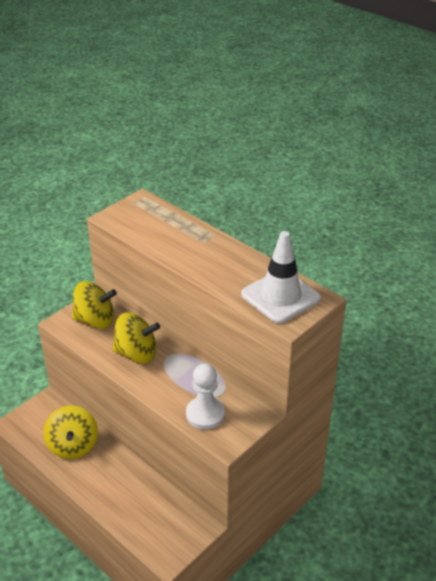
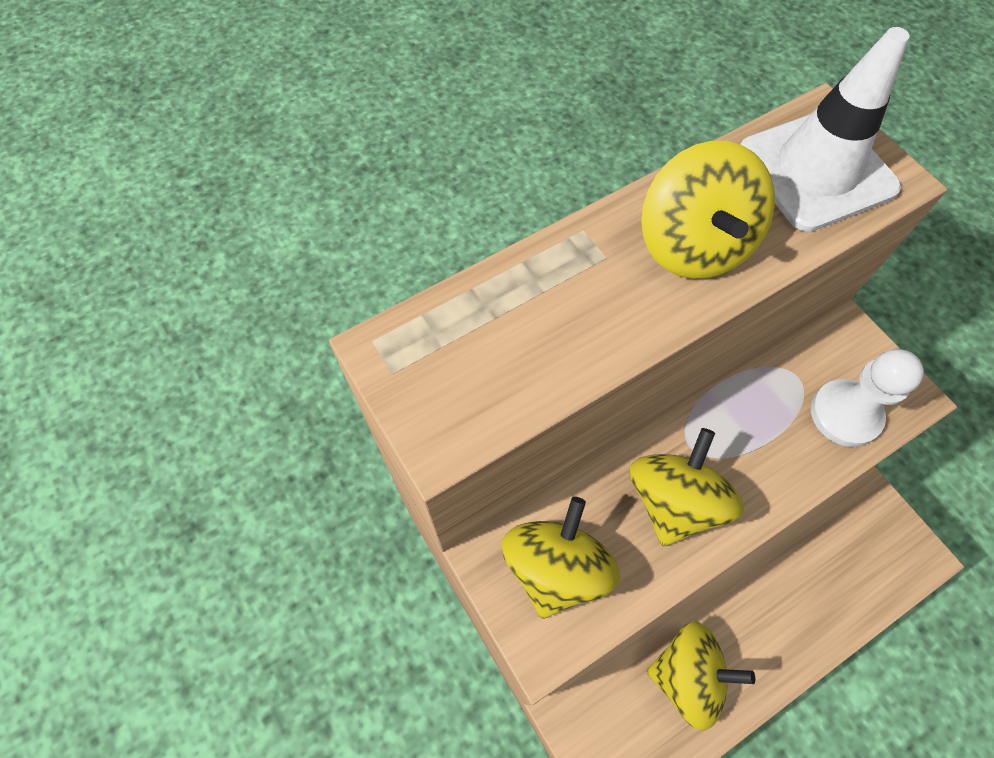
camera: 75 degrees left, 25 degrees up
none -> yellow spinning top [641,141,775,279]

